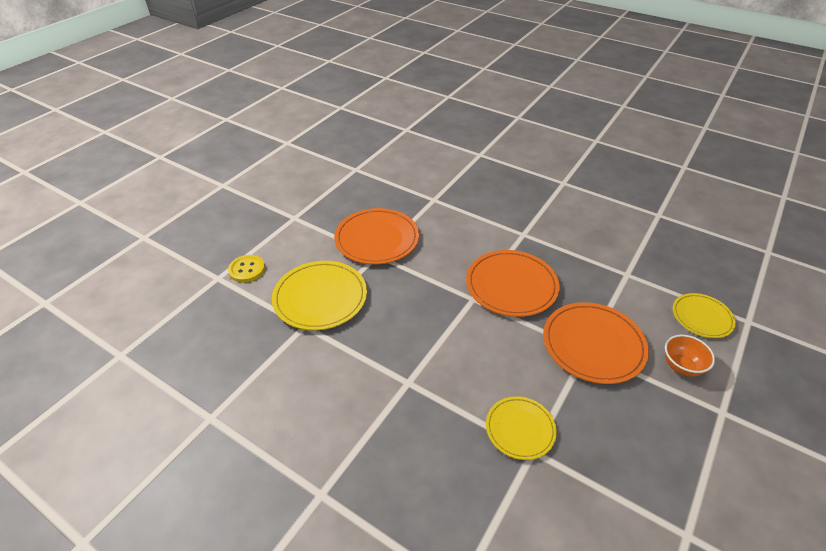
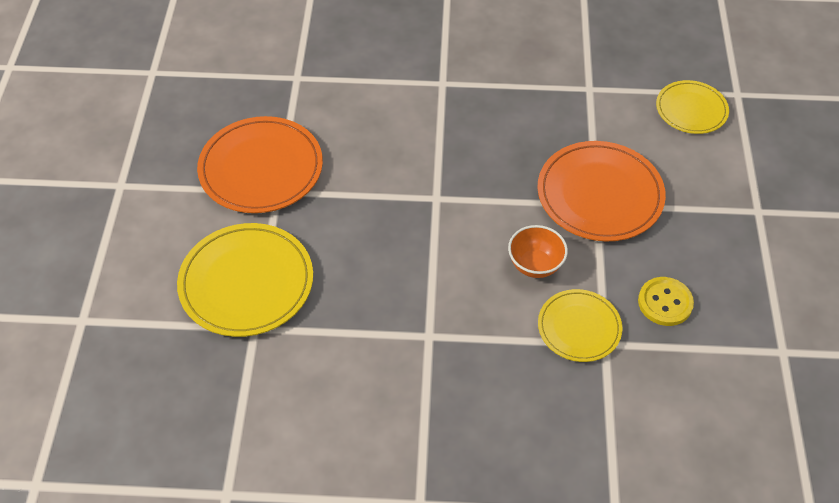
camera: 30 degrees left, 10 degrees up
yellow button [228,255,265,283] -> yellow button moved to [638,277,694,326]
orange plate [466,250,560,317] -> none
orange bowl [665,335,715,377] -> orange bowl moved to [508,225,568,278]

